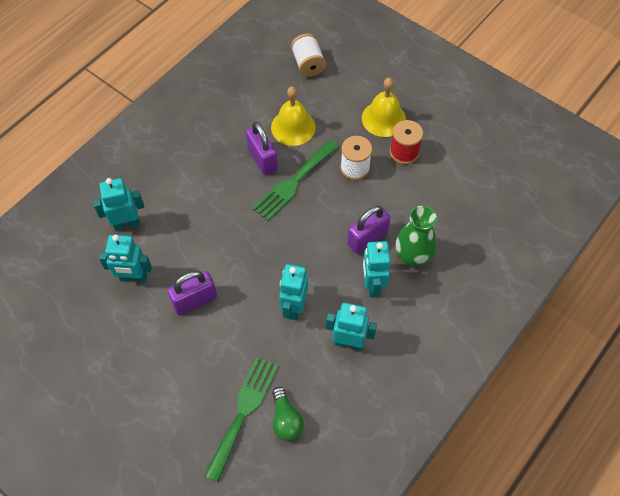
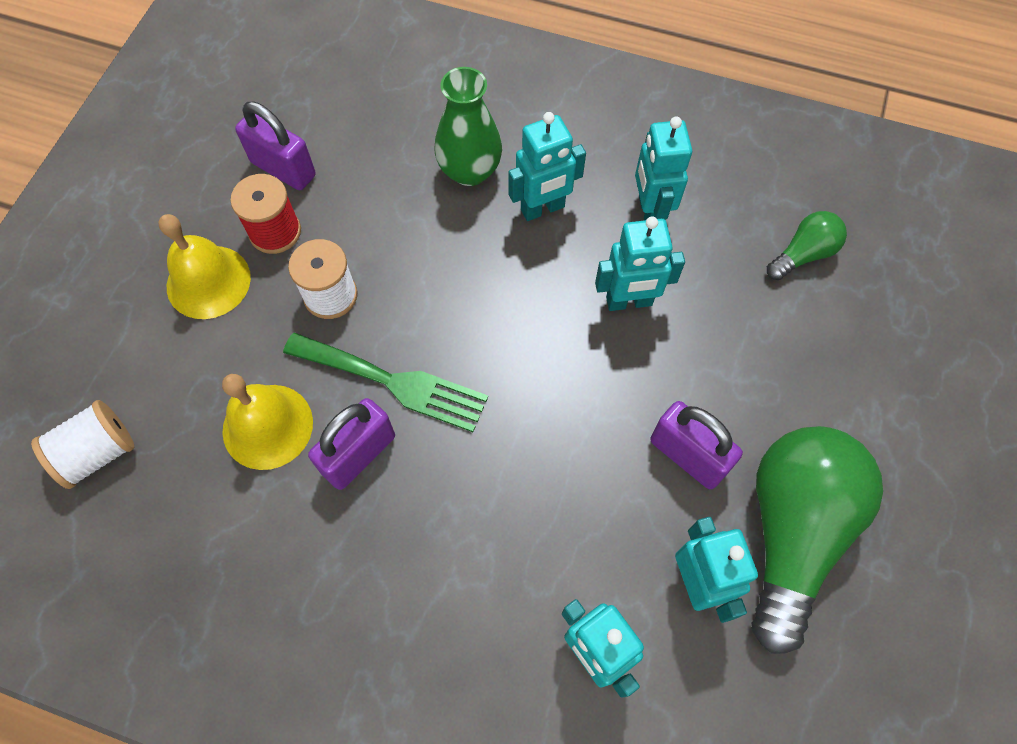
camera: 110 degrees left, 5 degrees up
green fork [204,357,278,482] -> none
purple padlock [347,206,391,254] -> purple padlock moved to [235,101,316,190]
none -> green light bulb [751,426,883,654]

